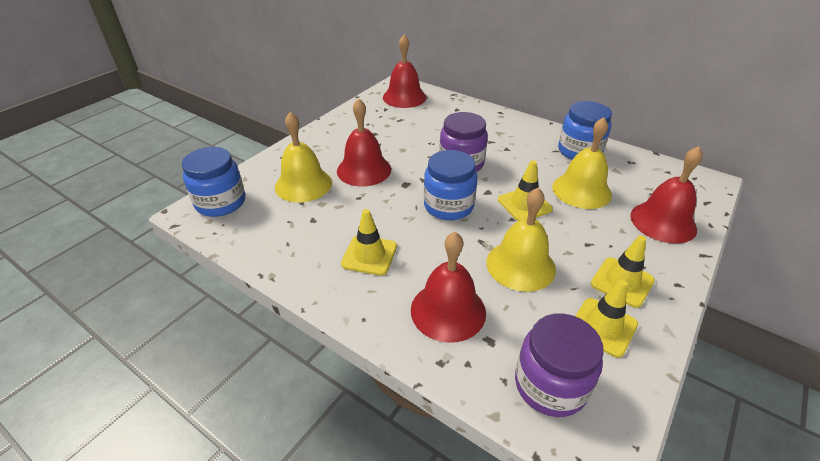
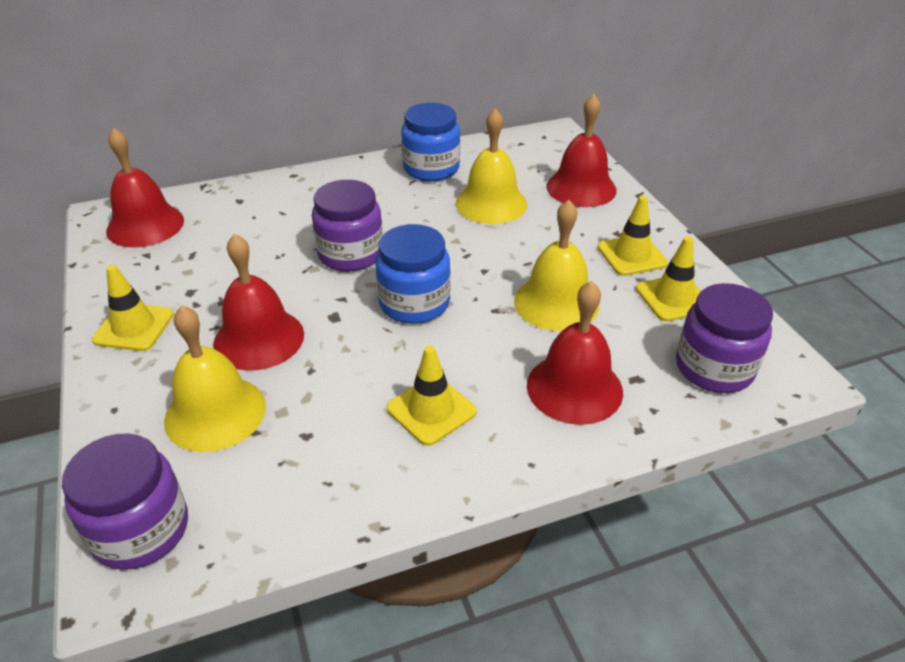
camera: 55 degrees left, 0 degrees up
blue jar [182,147,245,217] -> purple jar [62,433,188,570]
yellow traffic cone [498,160,553,221] -> yellow traffic cone moved to [92,265,174,351]

